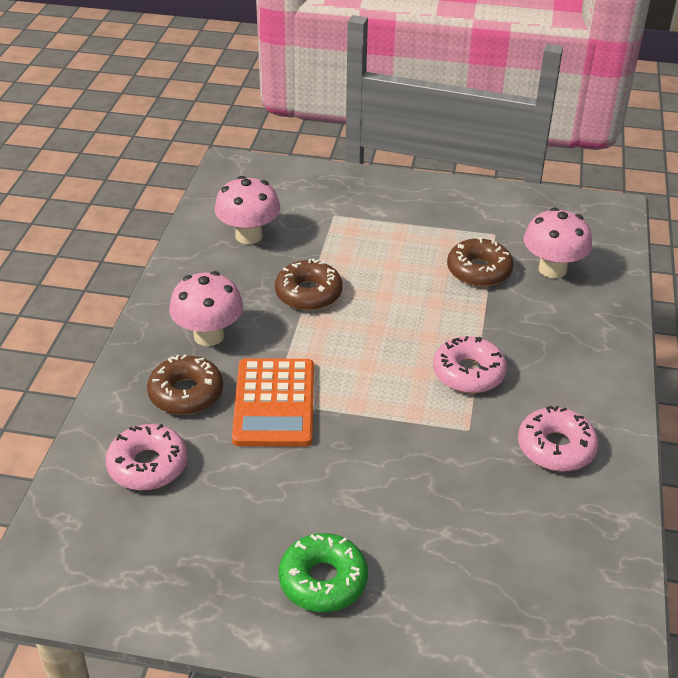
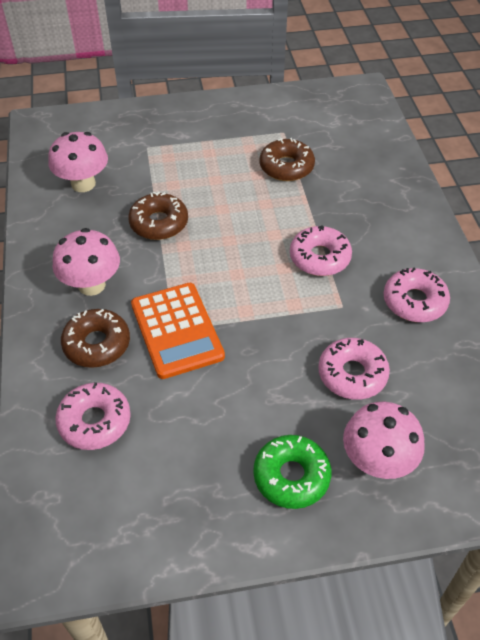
camera: 20 degrees left, 10 degrees up
pink mushroom [524,208,592,278] -> pink mushroom moved to [343,402,425,479]
none -> pink donut [318,338,390,400]

